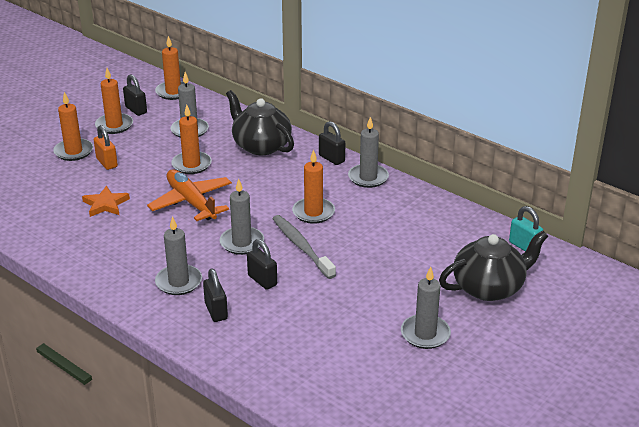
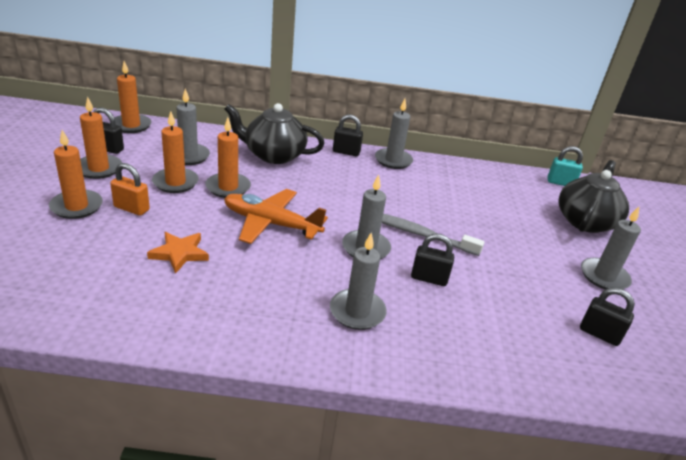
camera: 40 degrees left, 0 degrees up
black padlock [203,268,228,322] -> black padlock moved to [580,288,635,346]
orange candle [292,149,335,224] -> orange candle moved to [152,111,199,193]

